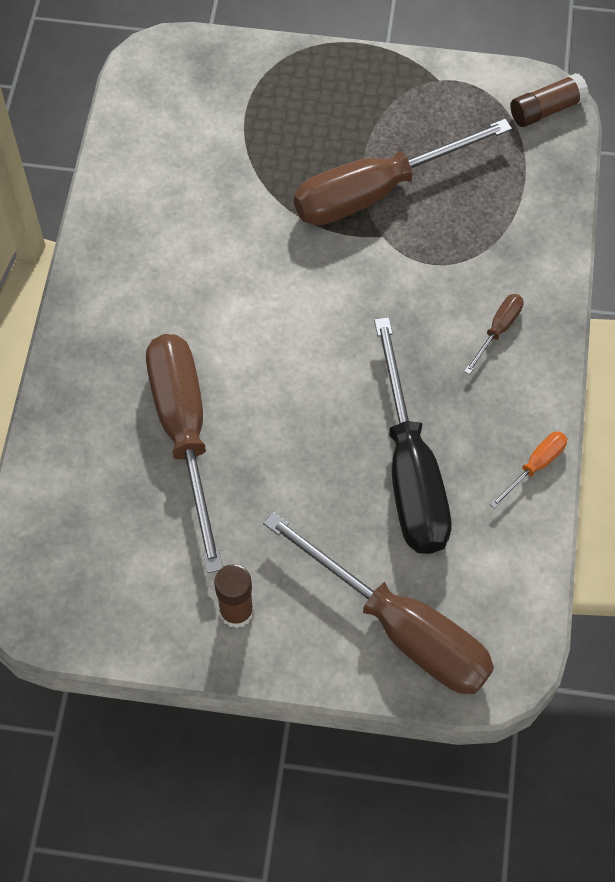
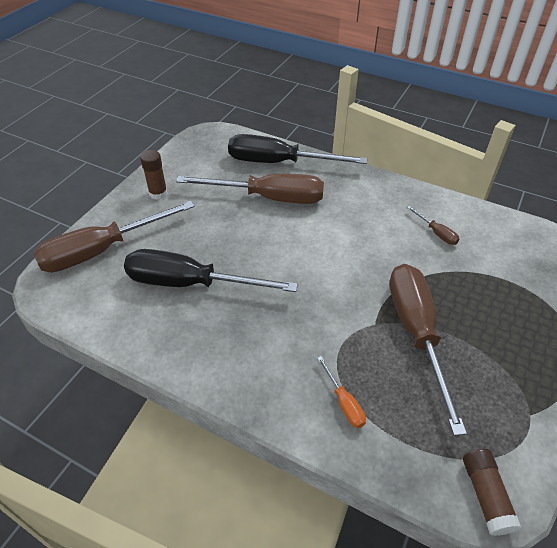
camera: 110 degrees right, 15 degrees down
brown screwdriver [464,294,523,375] -> brown screwdriver moved to [407,206,460,245]
orange screwdriver [490,432,567,509] -> orange screwdriver moved to [317,356,366,428]
none -> black screwdriver [228,134,367,164]

